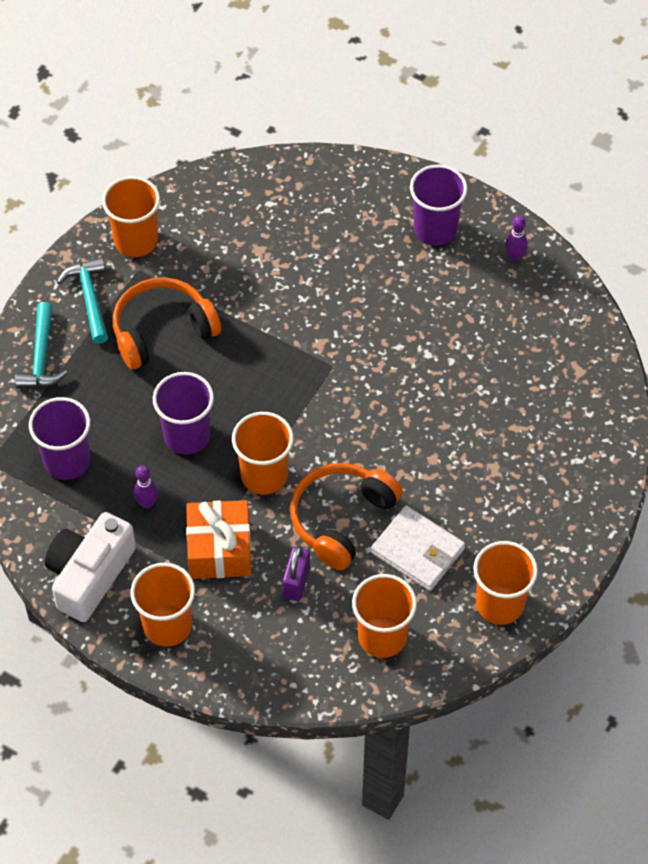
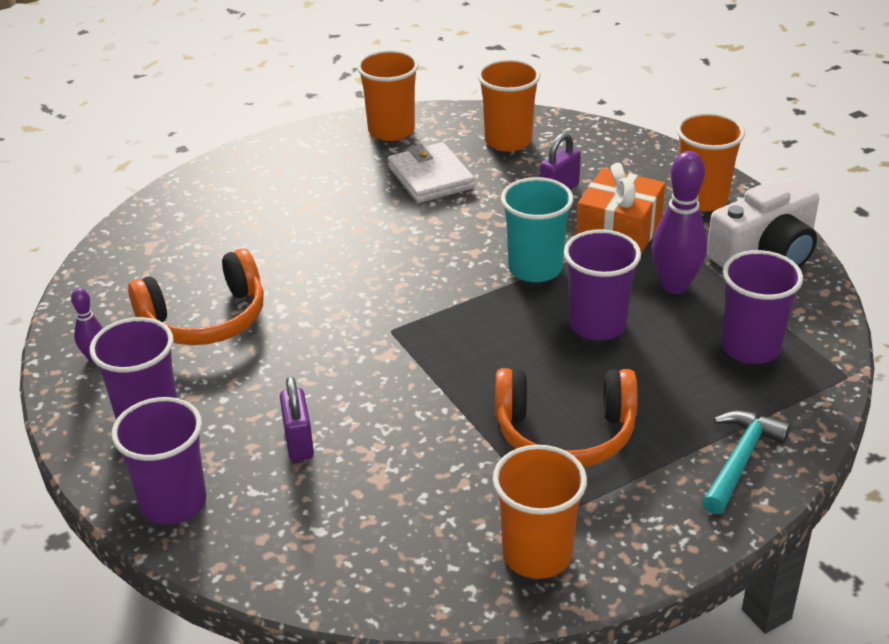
camera: 150 degrees left, 20 degrees down
turquoise hammer [57,257,108,344] -> none
purple bowling pin [134,465,158,508] -> purple bowling pin [652,151,708,294], size x1.90
orange cup [232,412,294,494] -> turquoise cup [501,177,573,282]
orange headphones [290,463,403,570] -> orange headphones moved to [128,248,264,345]
none -> purple cup [112,397,207,525]
none -> purple padlock [280,376,314,461]

